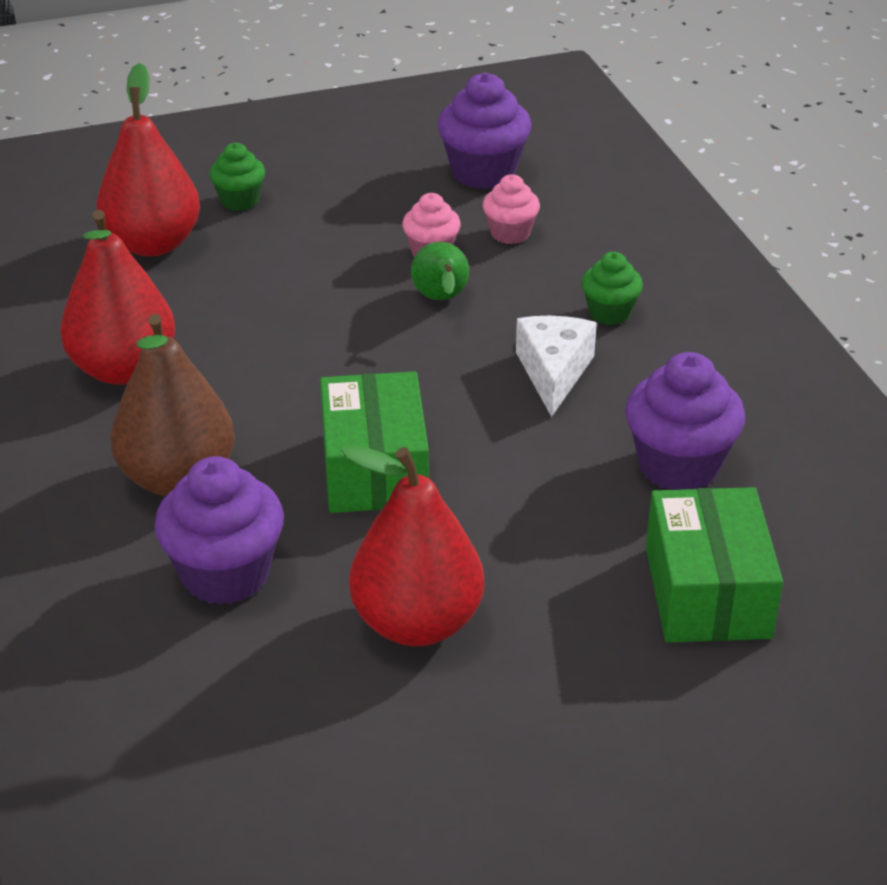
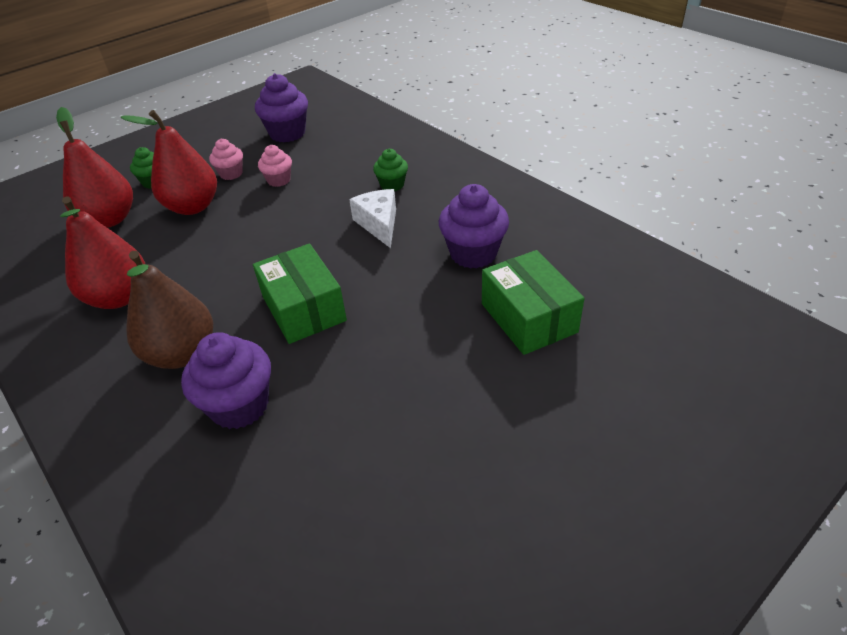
camera: 20 degrees left, 5 degrees up
red pear [341,445,484,646] -> red pear moved to [121,110,217,215]
green pear [411,242,469,300] -> none
pink cupcake [483,174,540,244] -> pink cupcake moved to [209,139,243,180]

